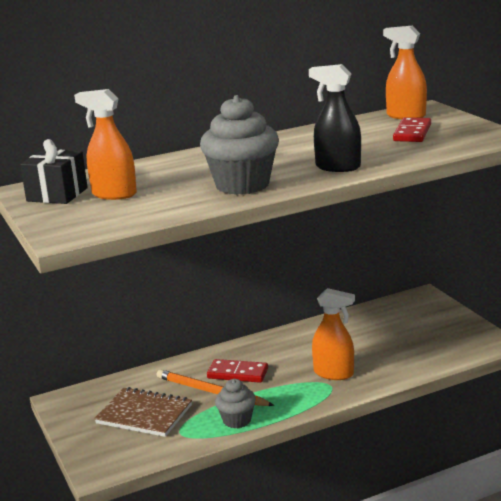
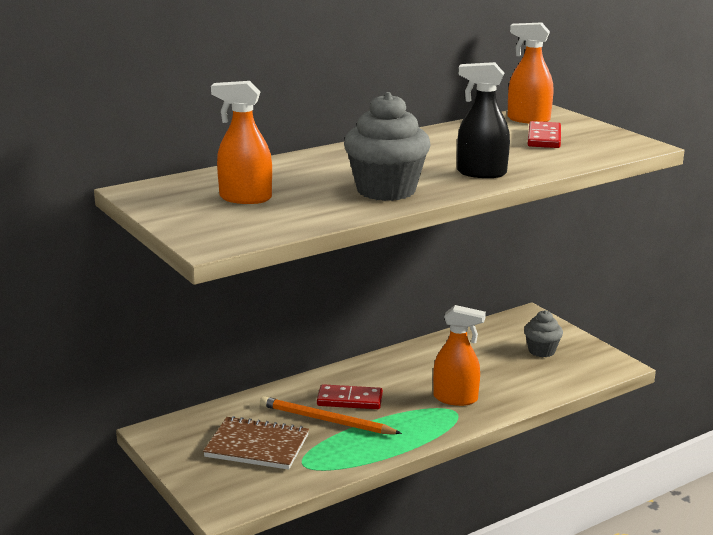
camera: 10 degrees left, 0 degrees up
black gift [20,139,88,204] -> none
grey cupcake [215,379,256,428] -> grey cupcake moved to [524,310,563,357]

